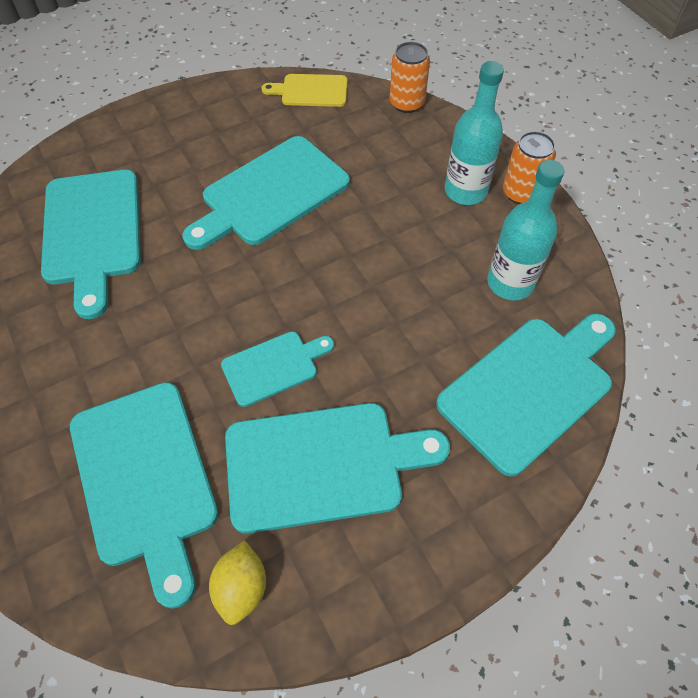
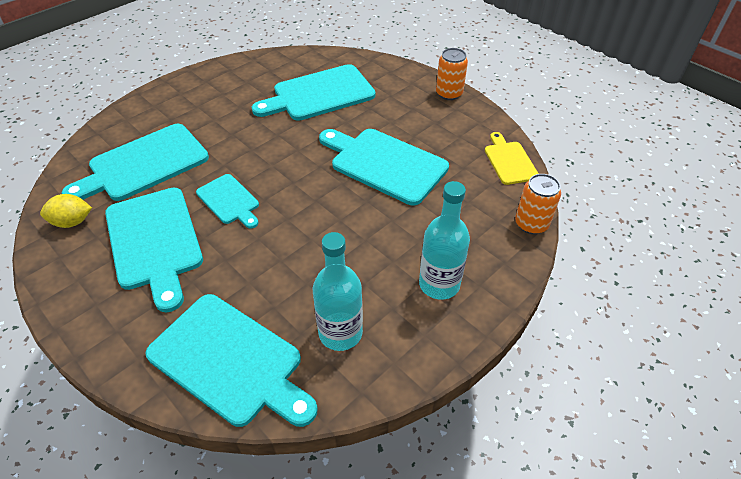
camera: 75 degrees right, 10 degrees down
orange can [503,131,556,204] -> orange can moved to [436,48,468,100]

